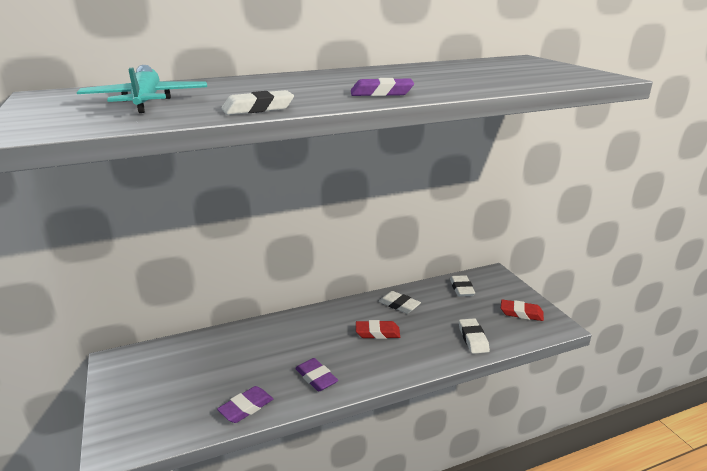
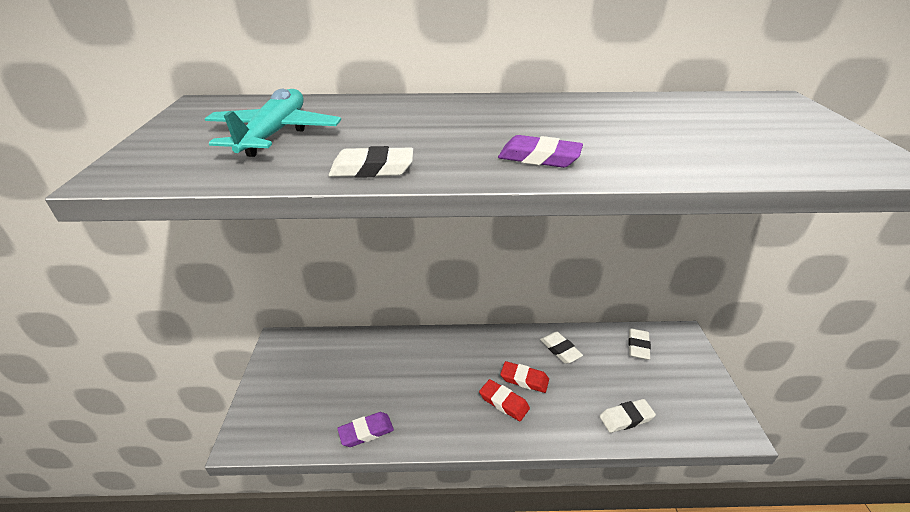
camera: 20 degrees right, 10 degrees up
purple eraser [295,358,338,392] -> none
white eraser [459,318,490,354] -> white eraser turned 60 degrees clockwise [600,399,656,433]
red eraser [501,299,544,321] -> red eraser moved to [479,379,530,421]

